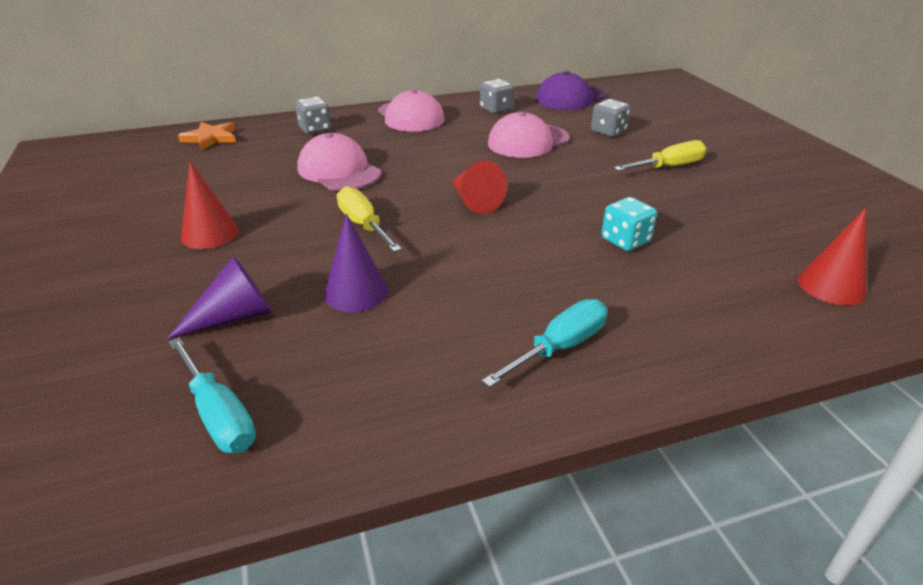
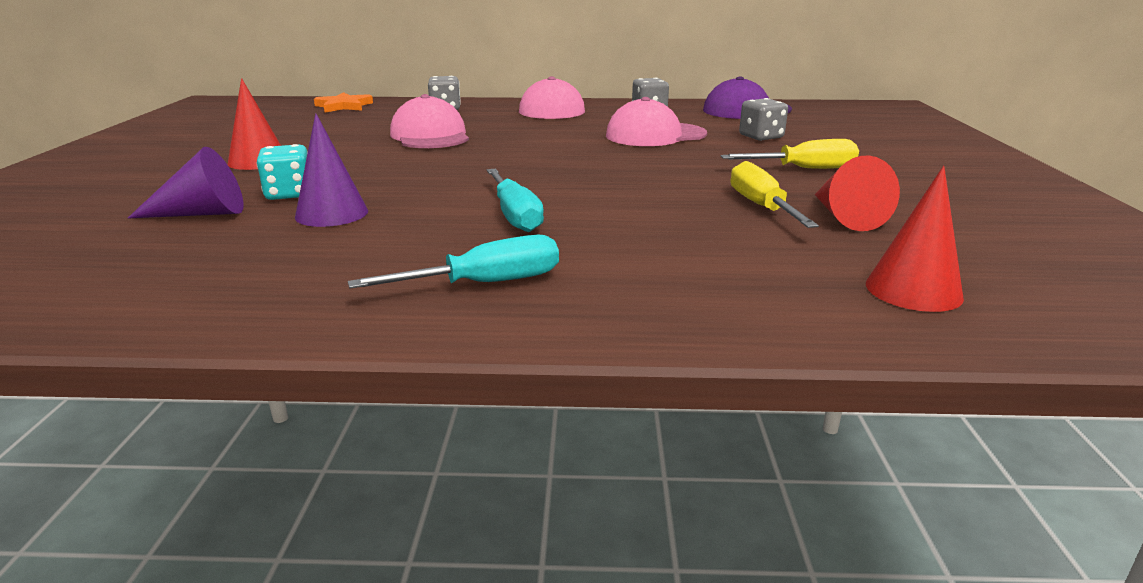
camera: 20 degrees right, 10 degrees down
turquoise screwdriver [169,337,256,453] -> turquoise screwdriver moved to [487,169,544,232]
yellow screwdriver [337,186,402,252] -> yellow screwdriver moved to [730,161,819,228]
red cone [452,160,507,214] -> red cone moved to [815,156,900,231]
turquoise dice [601,197,657,251] -> turquoise dice moved to [256,144,308,200]

